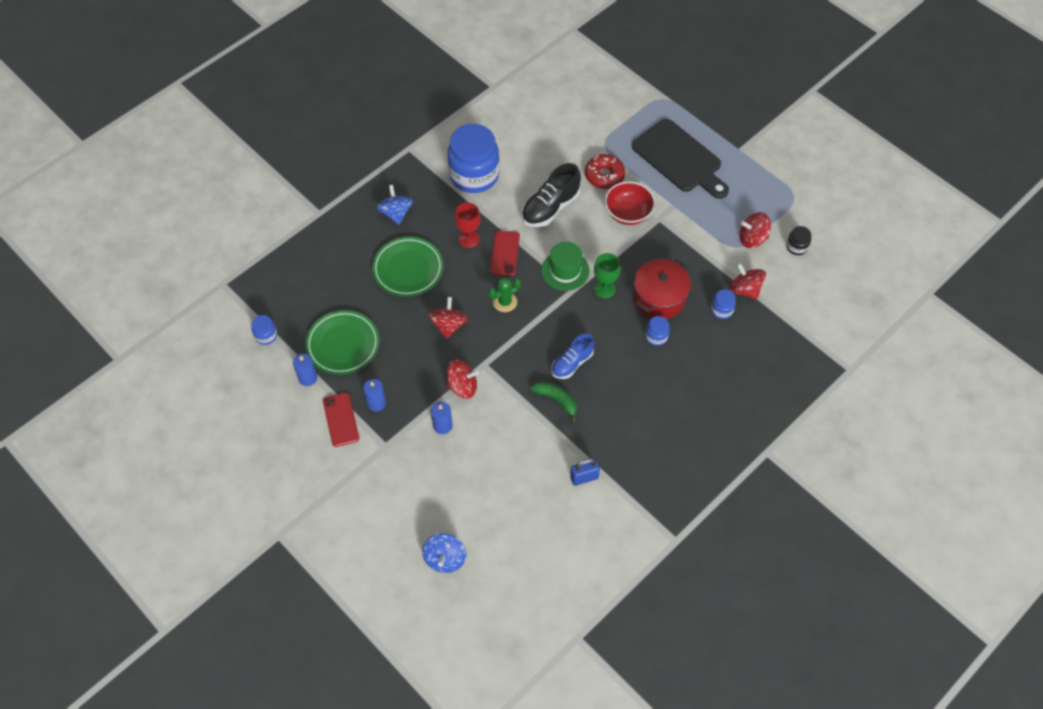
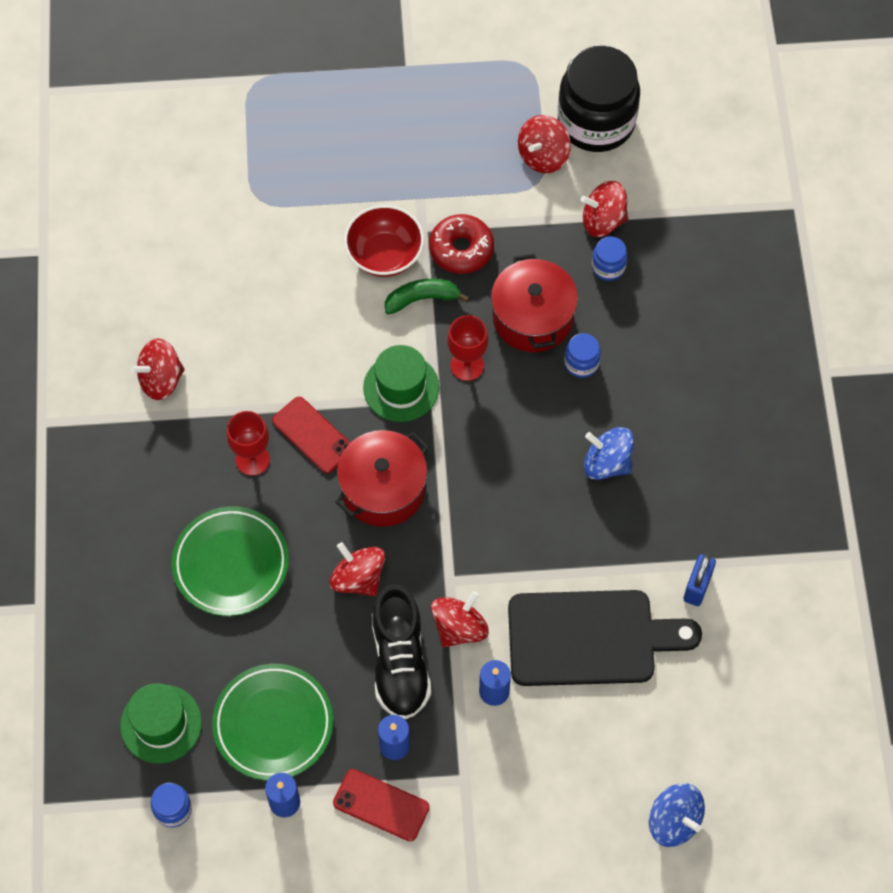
camera: 50 degrees left, 5 degrees up
blue spinning top [376,185,413,225] -> blue spinning top moved to [584,427,634,480]
blue jar [447,124,500,193] -> red spinning top [131,338,185,400]
green cactus [488,277,521,312] -> red pot [335,430,429,527]
black shoe [522,163,581,227] -> black shoe moved to [372,584,431,719]
green banana [530,381,577,422] -> green banana moved to [385,279,469,315]
blue shoe [552,333,594,379] -> none
red donut [585,154,625,189] -> red donut moved to [429,214,494,274]
green goblet [594,253,621,299] -> red goblet [447,315,489,381]
black cutting board [632,119,729,199] -> black cutting board moved to [508,590,702,686]
black jar [786,226,811,255] -> black jar [558,46,640,152], size x2.37
none -> green hat [120,683,202,764]

